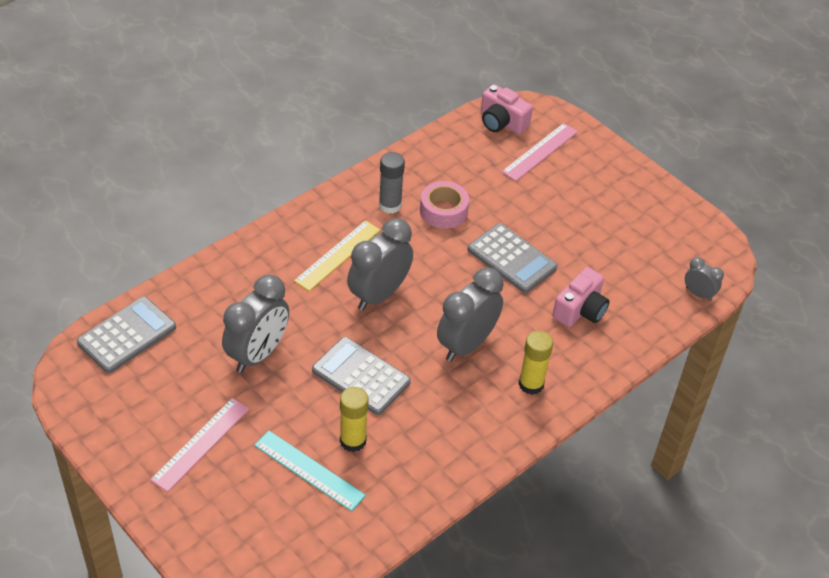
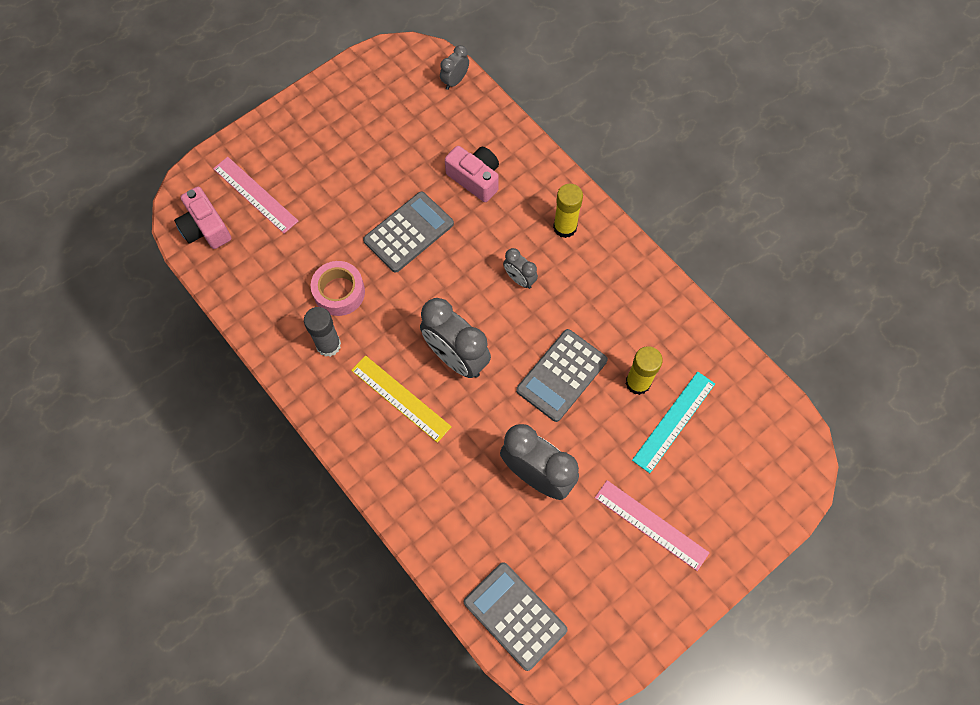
camera: 85 degrees left, 20 degrees up
grey clock [437,268,503,362] -> grey clock [503,248,538,289], size x0.51
pink camera [481,84,533,134] -> pink camera turned 105 degrees clockwise [174,187,231,249]

